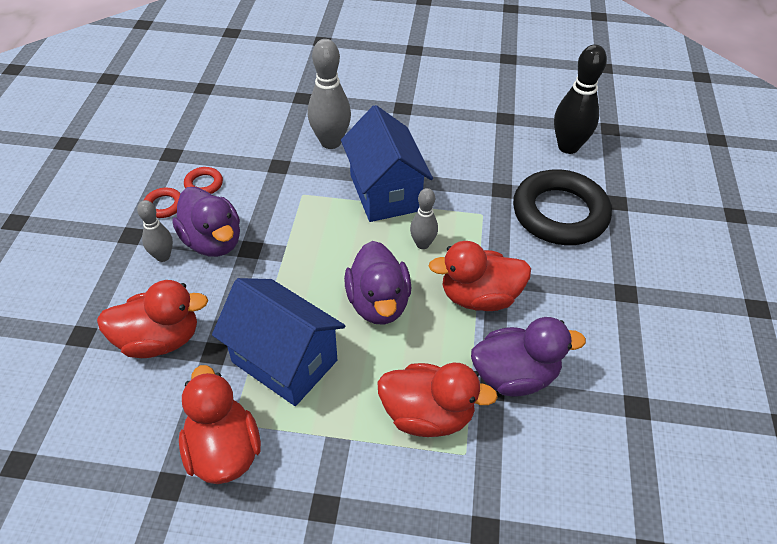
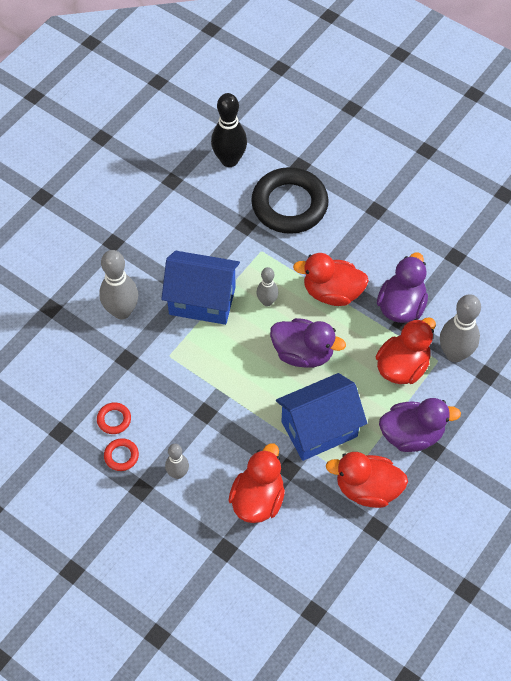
camera: 60 degrees left, 10 degrees up
purple duck [172,187,240,257] -> purple duck moved to [379,398,461,452]
red duck [428,241,531,311] -> red duck turned 75 degrees clockwise [293,253,369,306]
none -> grey bowling pin [440,294,481,362]

